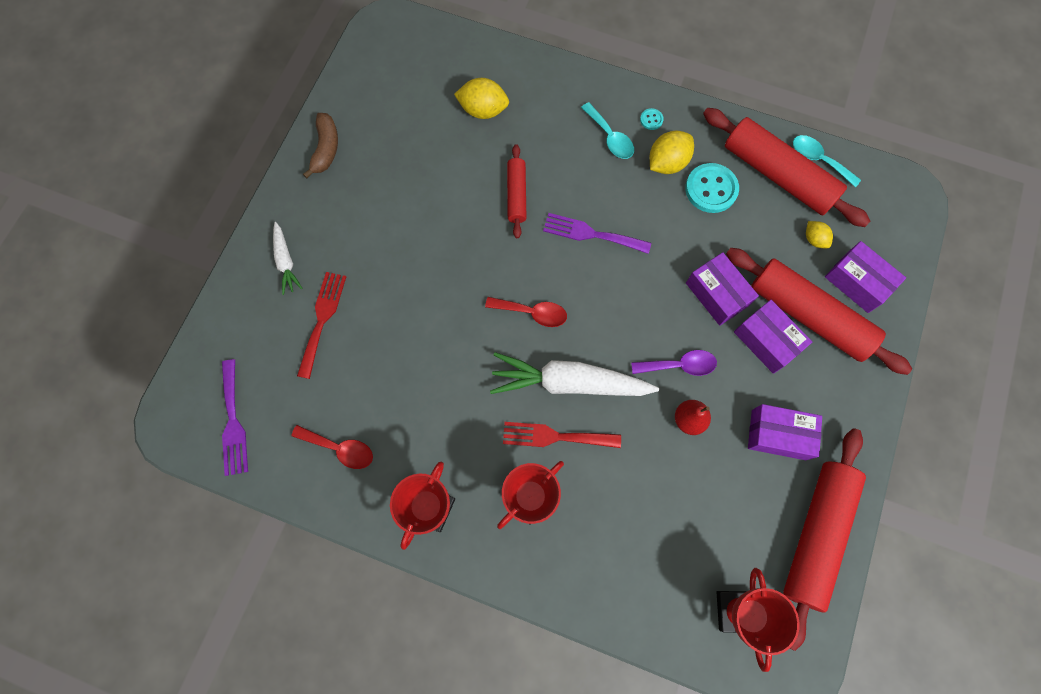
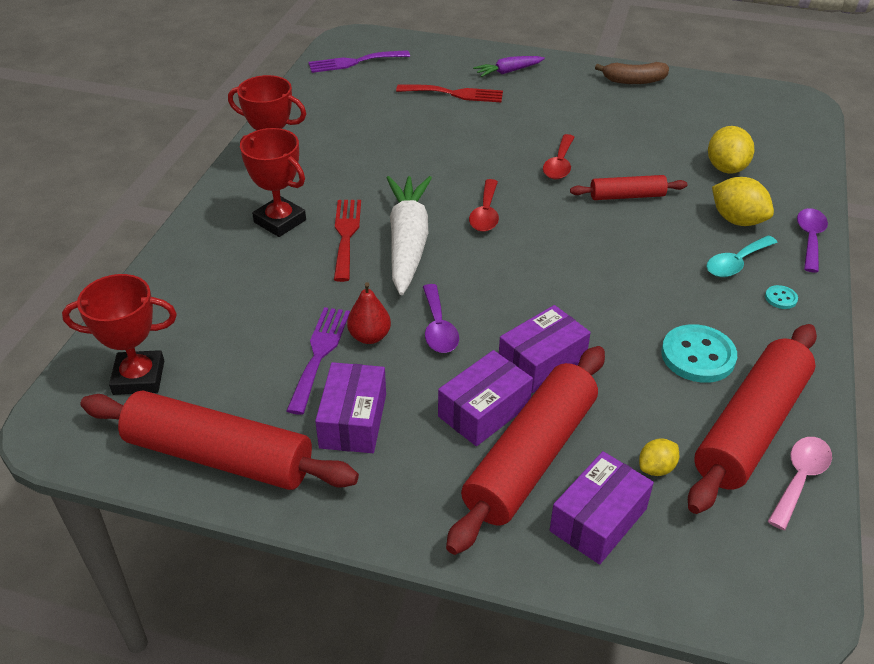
camera: 85 degrees right, 30 degrees down
white carrot [273,222,303,295] -> purple carrot [473,56,545,77]
red spoon [291,425,373,469] -> red spoon moved to [543,134,575,179]
purple fork [543,213,651,254] -> purple fork moved to [286,307,350,415]
yellow lemon [650,130,694,174] -> yellow lemon moved to [712,177,774,226]
turquoise spoon [793,135,861,187] -> pink spoon [768,437,832,530]
none -> purple spoon [797,208,828,273]

